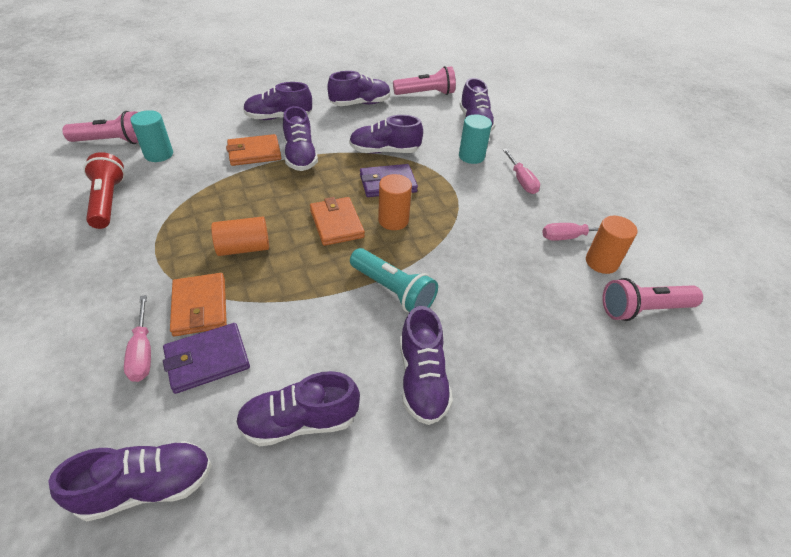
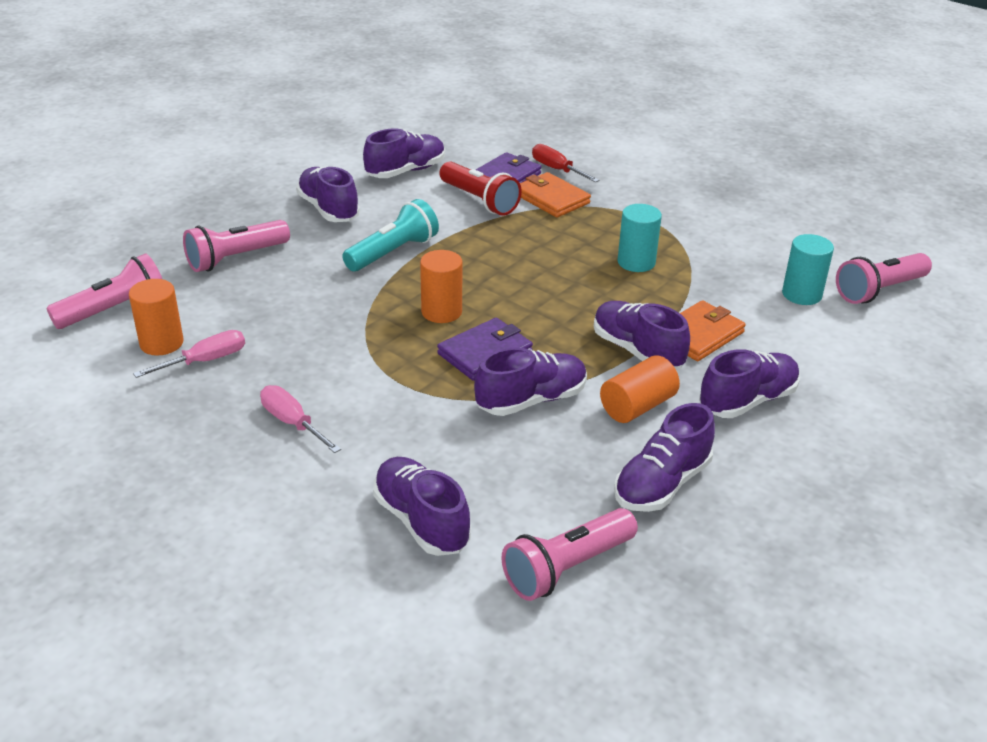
camera: 155 degrees right, 10 degrees down
purple shoe [48,441,212,522] -> none
red flashlight [83,152,125,229] -> red flashlight moved to [439,161,522,216]
pink screwdriver [124,295,151,382] -> red screwdriver [532,144,599,182]
orange cylinder [211,216,269,256] -> orange cylinder moved to [600,355,680,423]
orange wallet [310,197,365,246] -> none
turquoise flashlight [350,248,438,312] -> turquoise flashlight turned 120 degrees clockwise [342,199,439,271]
turquoise cylinder [459,114,492,164] -> turquoise cylinder moved to [617,204,662,272]
none -> pink flashlight [183,220,290,272]

